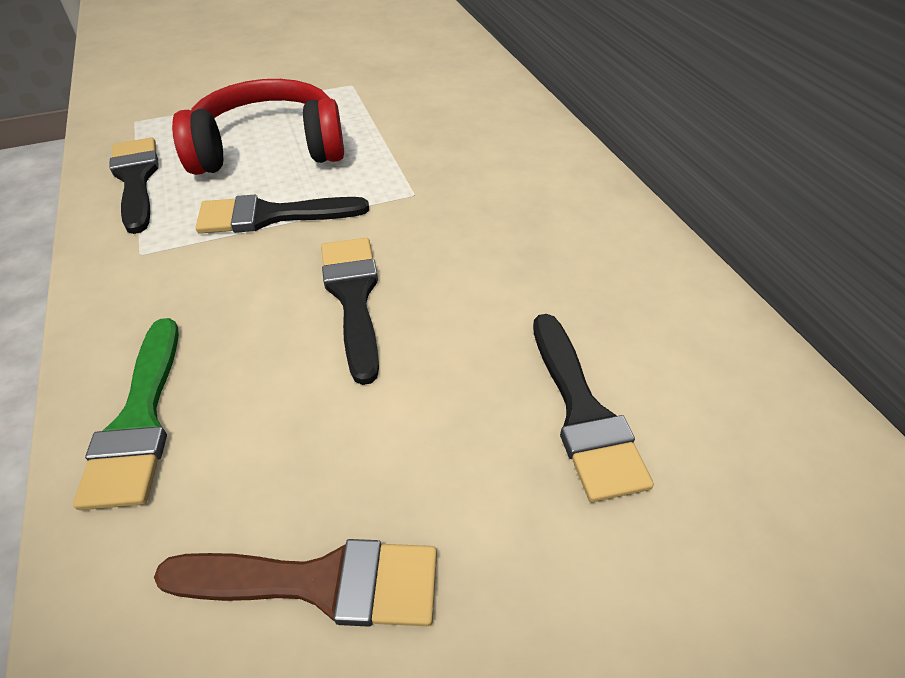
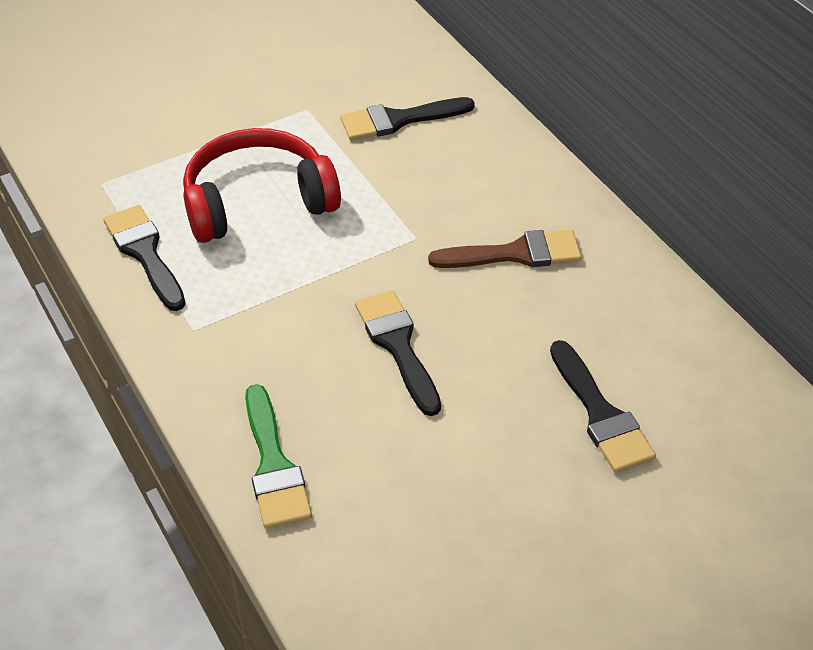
camera: 10 degrees left, 0 degrees up
brown brush [154,539,437,627] -> brown brush moved to [428,229,581,268]
black brush [195,195,369,234] -> black brush moved to [340,97,475,140]

